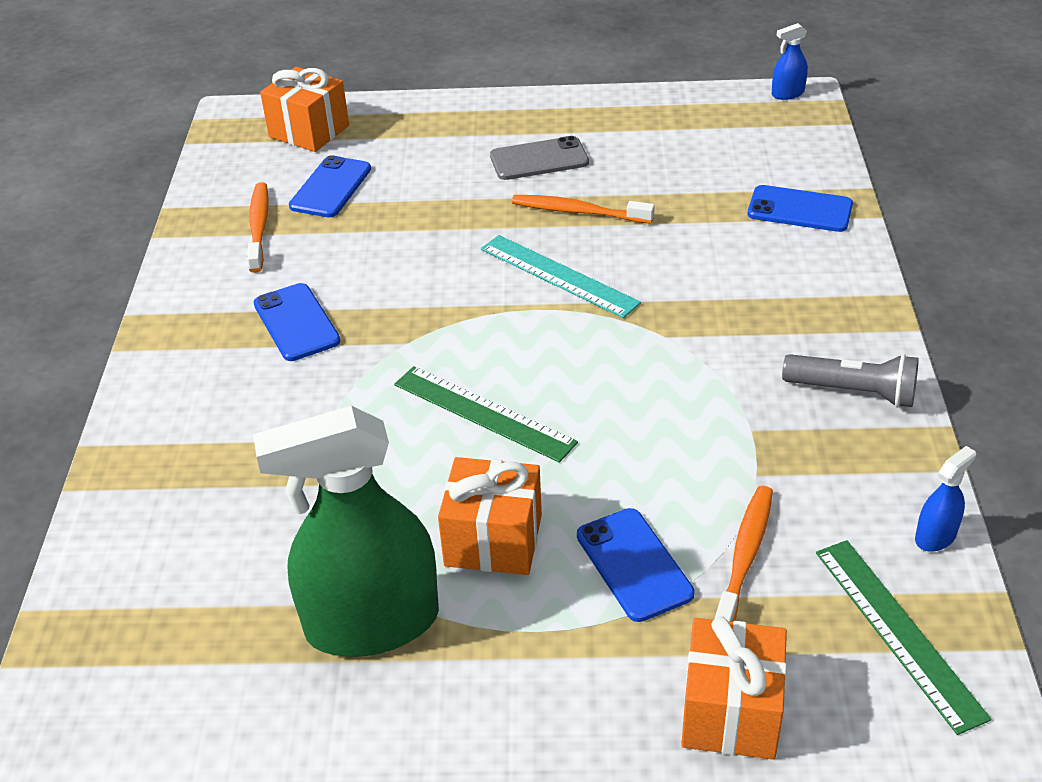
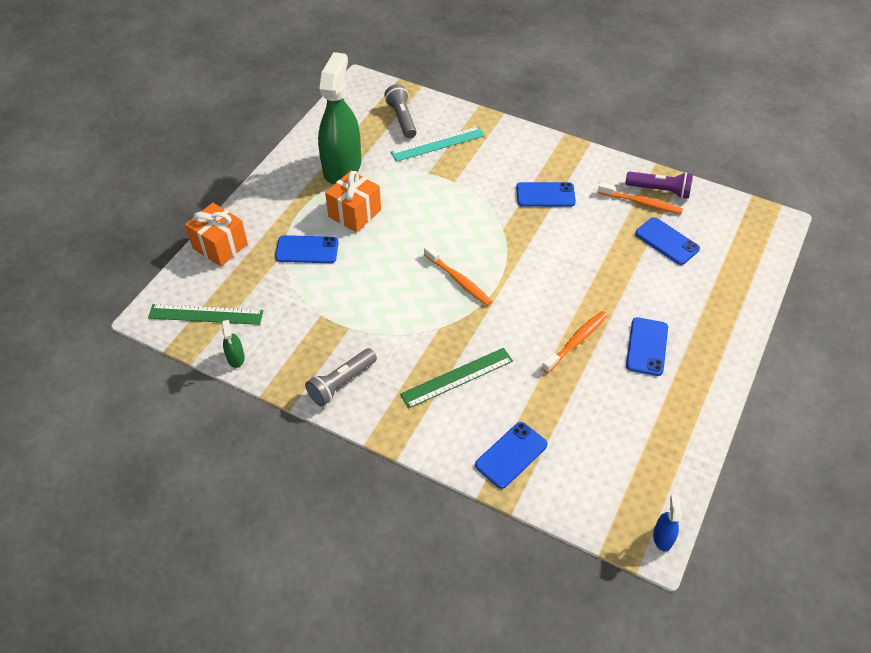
camera: 115 degrees right, 10 degrees up
orange gift [260,67,349,152] -> none
green ruler [394,366,578,463] -> green ruler moved to [400,348,513,408]
turquoise ruler [481,235,641,318] -> turquoise ruler moved to [391,126,485,162]
grey phone [490,136,589,180] -> blue phone [626,317,668,376]
orange toothbrush [715,486,773,622] -> orange toothbrush moved to [424,245,492,306]
blue spray bottle [915,446,976,552] -> green spray bottle [222,320,245,368]
none -> grey flashlight [384,84,417,138]
none -> purple flashlight [625,172,693,199]

